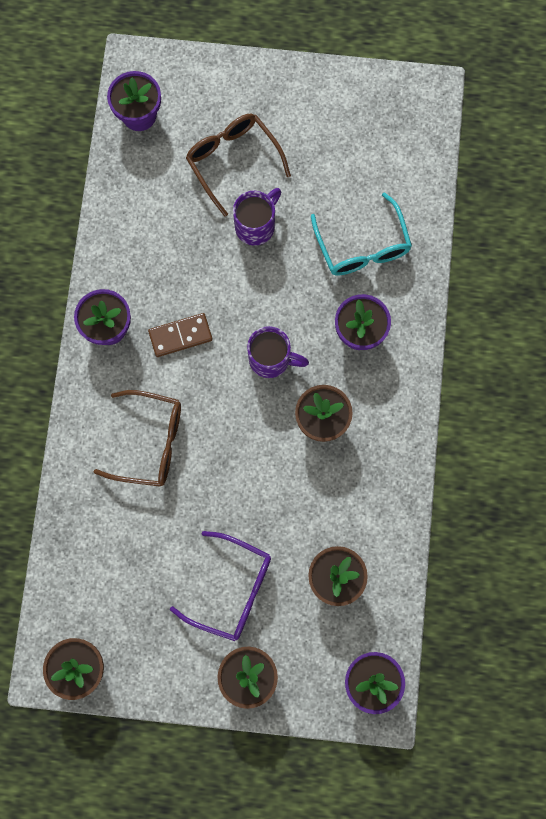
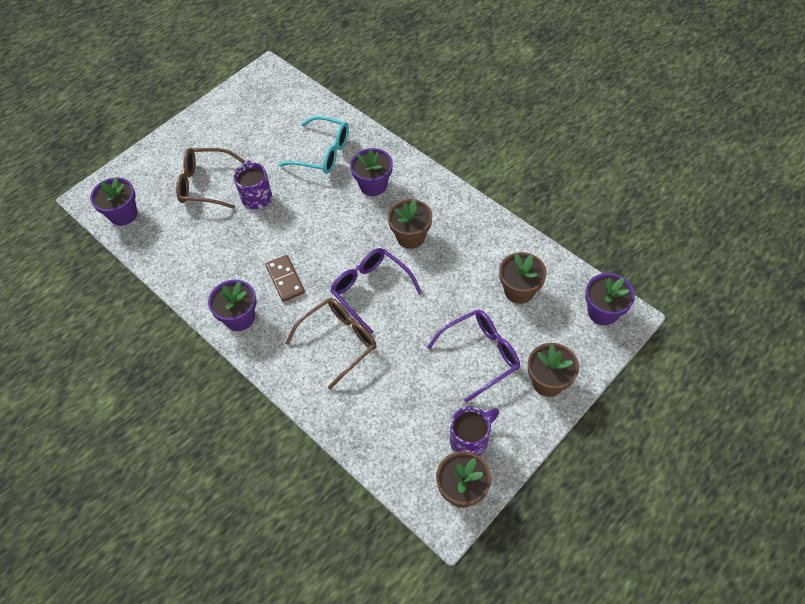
camera: 50 degrees left, 20 degrees down
brown domino [148,313,213,357] -> brown domino turned 45 degrees counterclockwise [265,255,305,302]
purple mug [247,326,309,378] -> purple mug moved to [450,406,499,456]
none -> purple glasses [330,248,422,334]

